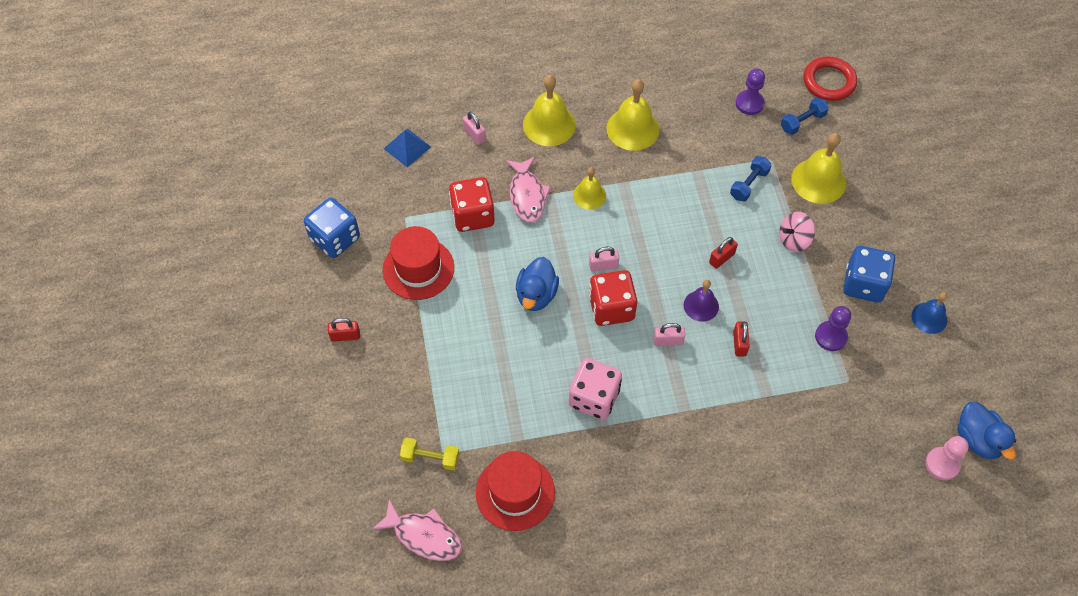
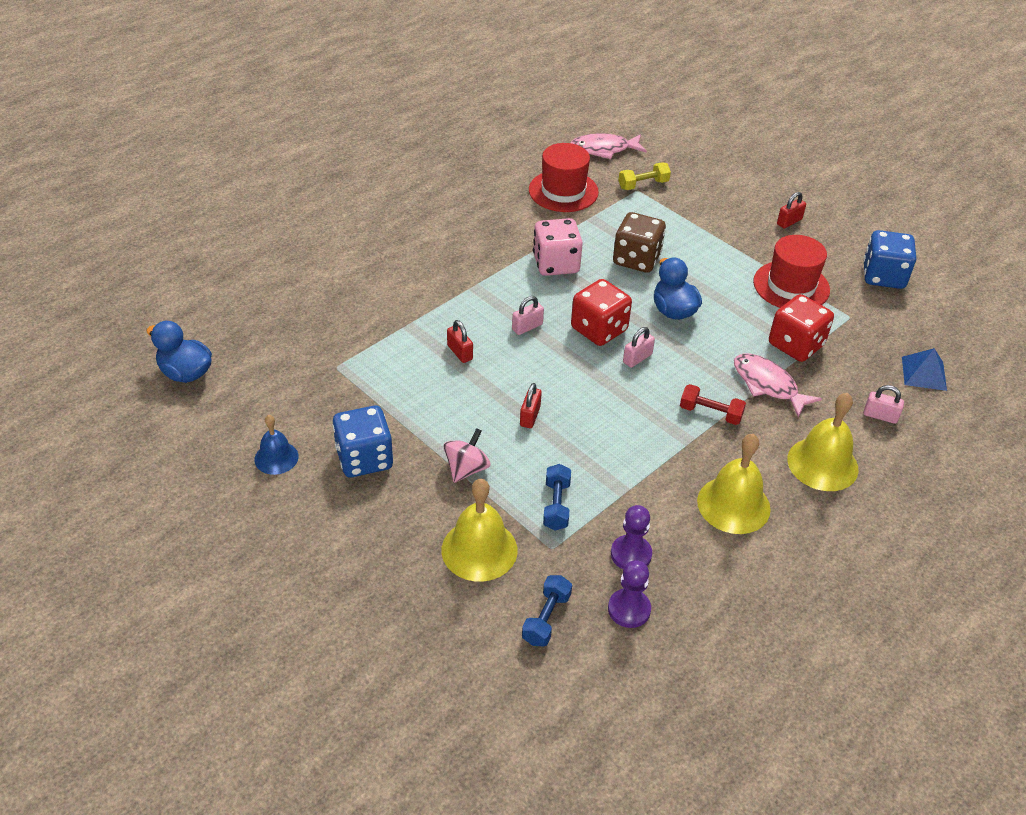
camera: 145 degrees right, 15 degrees down
yellow bell [573,167,606,210] -> red dumbbell [680,384,746,425]
purple bell [684,280,719,322] -> none
red ring [803,57,857,101] -> none
purple pawn [815,306,851,351] -> purple pawn moved to [611,505,652,569]
pink pawn [925,436,969,480] -> none
none -> brown dice [613,212,666,273]

